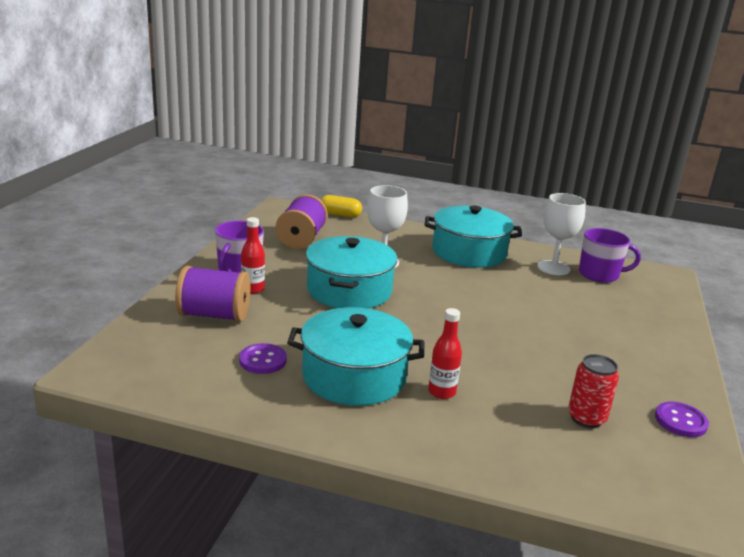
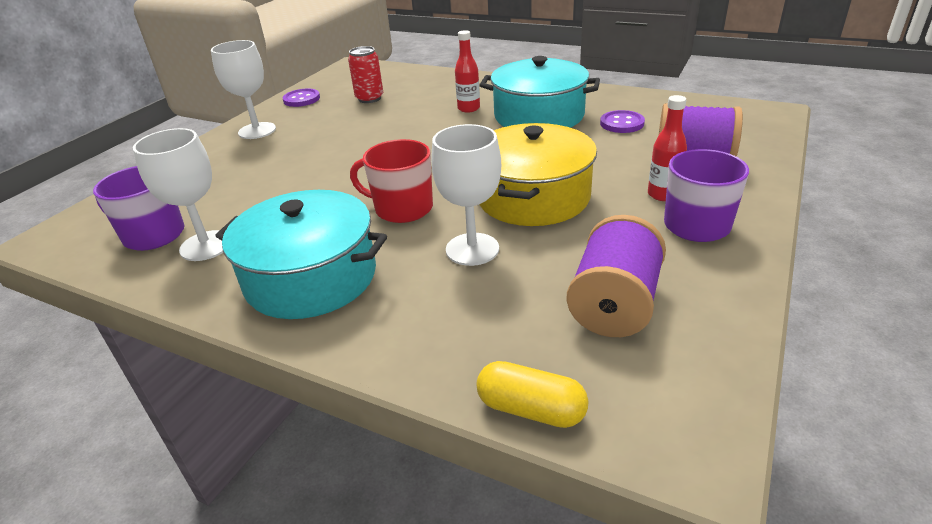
camera: 165 degrees left, 10 degrees up
turquoise pot [306,236,397,309] -> yellow pot [479,123,597,226]
none -> white goblet [211,40,276,139]
none -> red mug [350,139,433,223]

